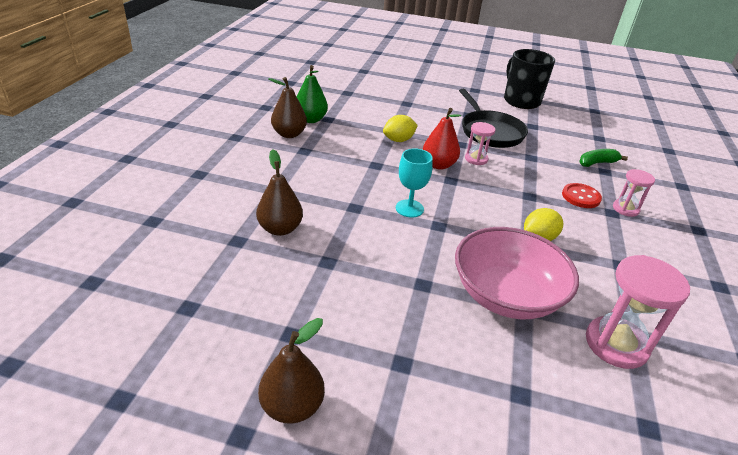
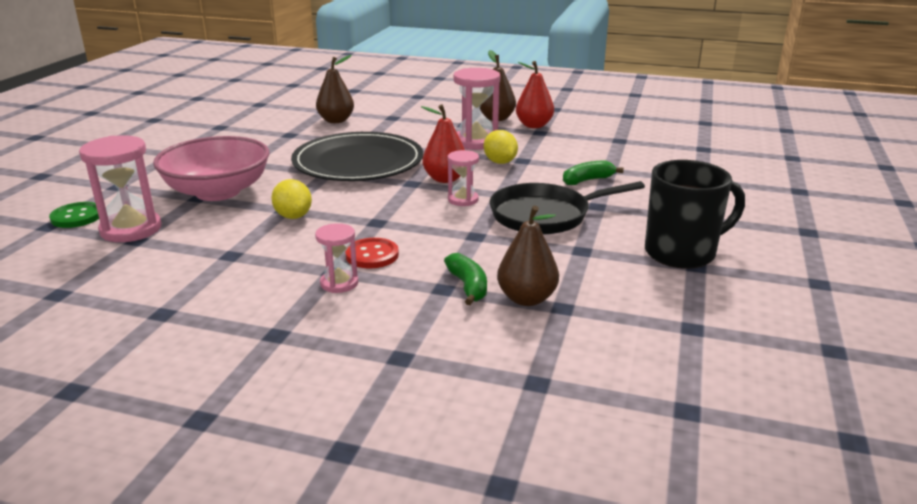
camera: 95 degrees right, 10 degrees down
brown pear [258,318,325,424] -> brown pear moved to [497,205,559,306]
green pear [297,65,328,123] -> red pear [516,61,554,128]
turquoise goblet [396,148,433,218] -> black plate [291,132,423,181]
none -> green button [49,202,99,228]
none -> pink hourglass [453,68,500,150]
none -> green banana [563,160,624,185]

